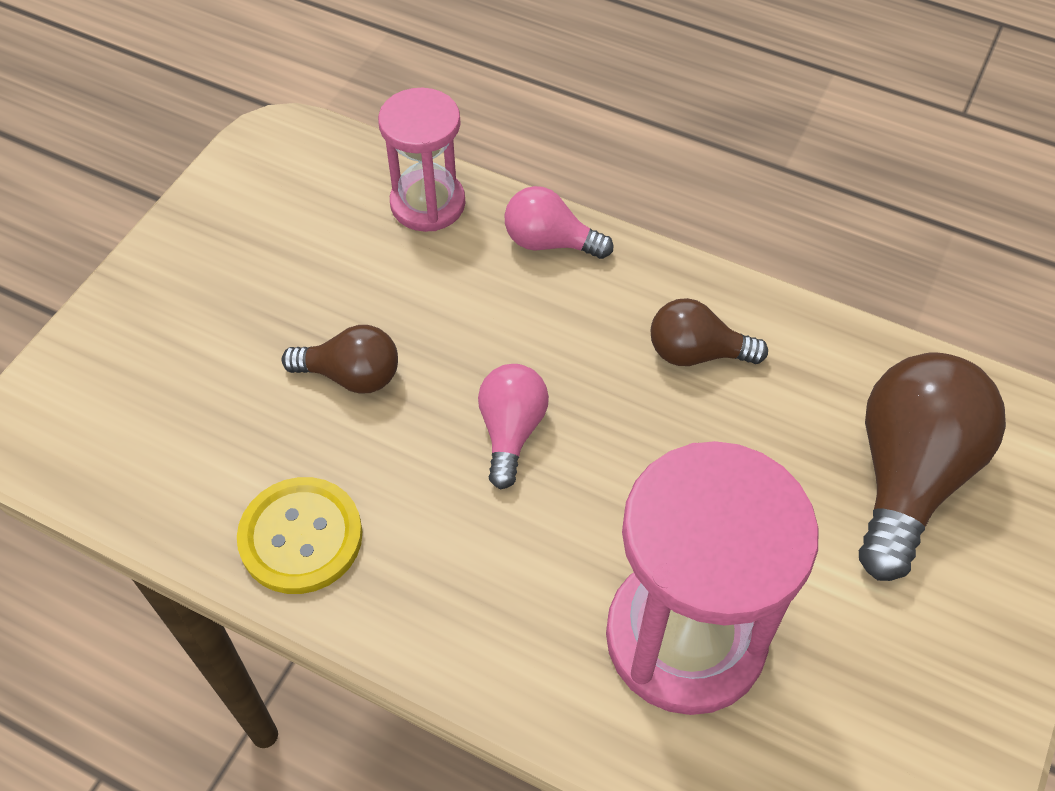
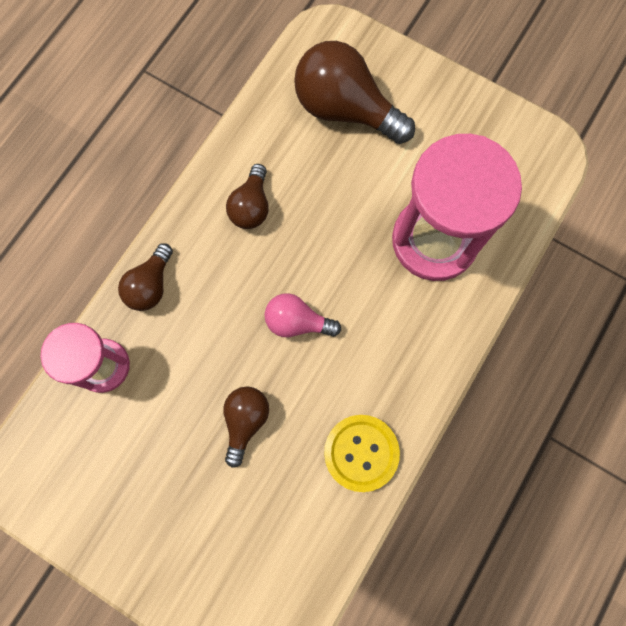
camera: 85 degrees left, 20 degrees up
pink light bulb [505,186,613,259] -> brown light bulb [118,243,173,311]

